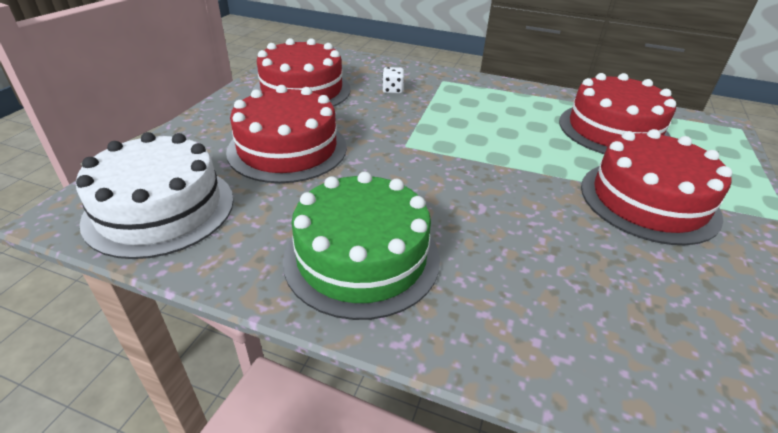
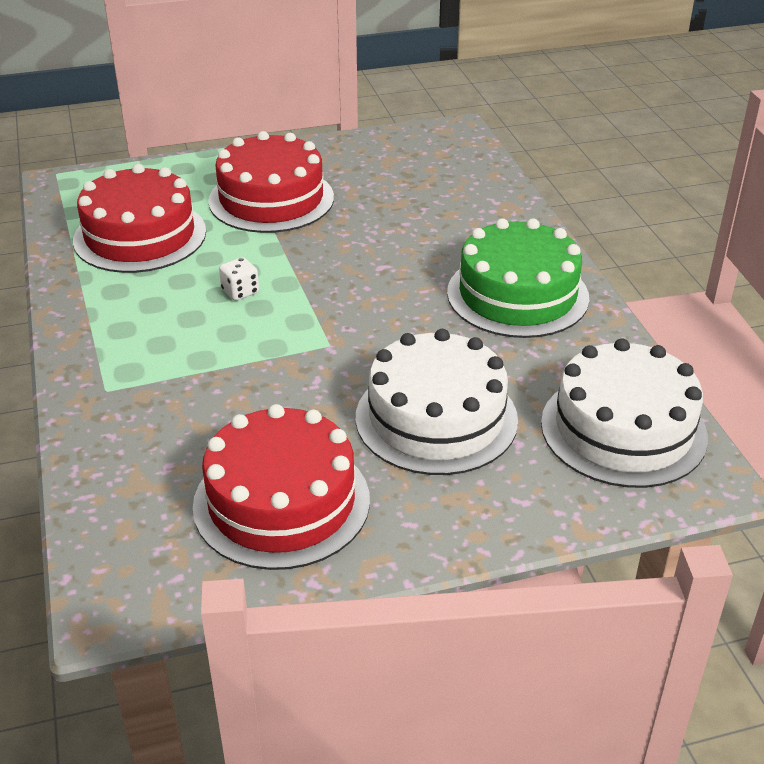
camera: 125 degrees left, 0 degrees up
red cake [226,85,347,183] -> white cake [356,329,518,475]
white dice [382,67,404,94] -> white dice moved to [219,257,259,301]

